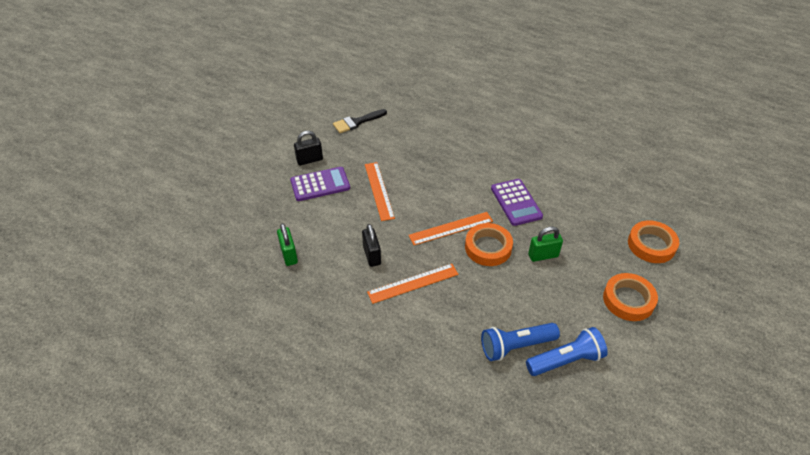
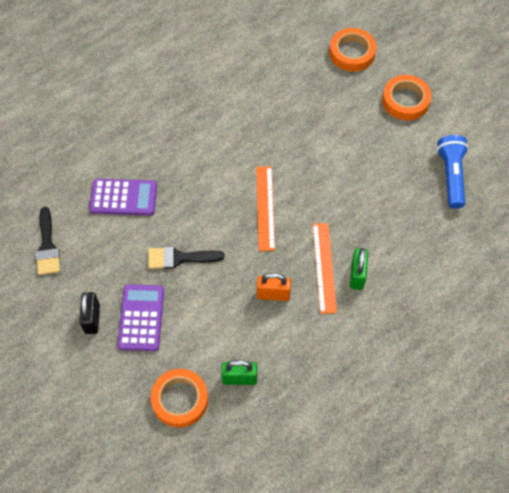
camera: 70 degrees left, 15 degrees up
black padlock [362,224,381,267] -> orange padlock [257,273,291,301]
orange ruler [365,162,395,221] -> black brush [148,246,225,269]
orange tape [465,223,513,266] -> orange tape moved to [151,369,208,427]
blue flashlight [481,323,560,361] -> none
purple calculator [491,179,543,226] -> purple calculator moved to [89,179,157,215]
green padlock [528,226,563,262] -> green padlock moved to [350,248,368,290]

